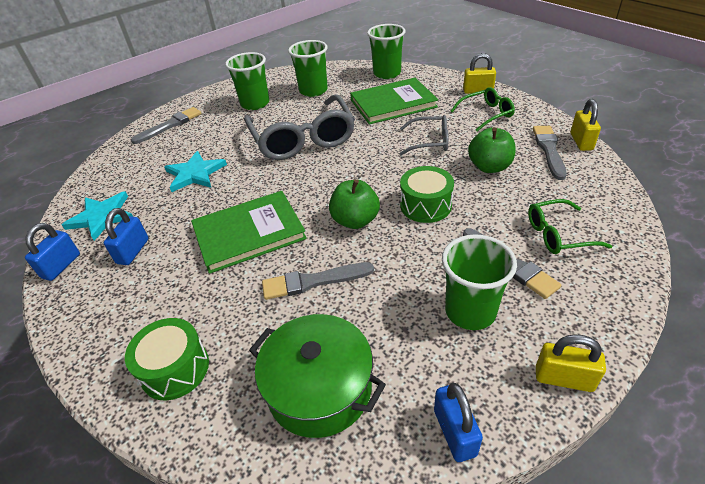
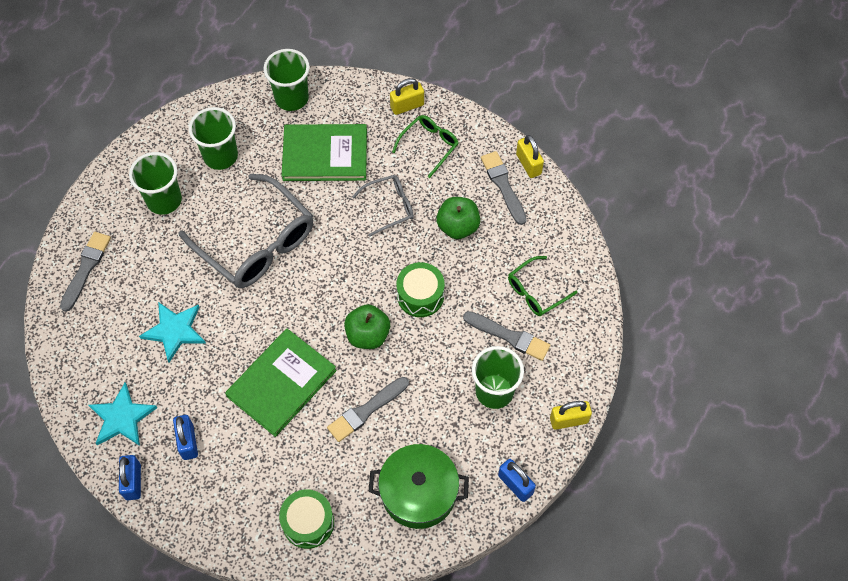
camera: 30 degrees left, 20 degrees up
green book [350,78,438,125] -> green book turned 45 degrees clockwise [282,124,367,181]

